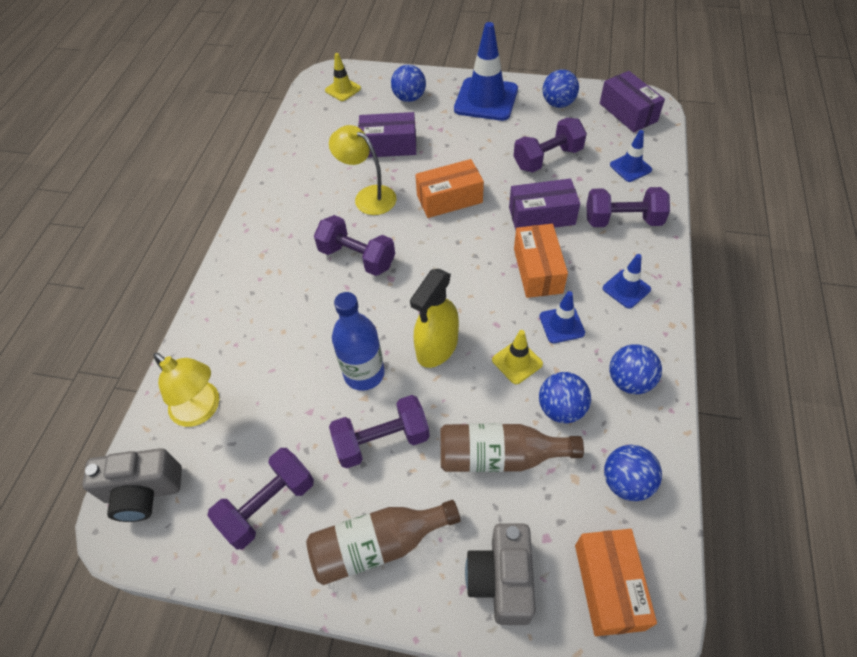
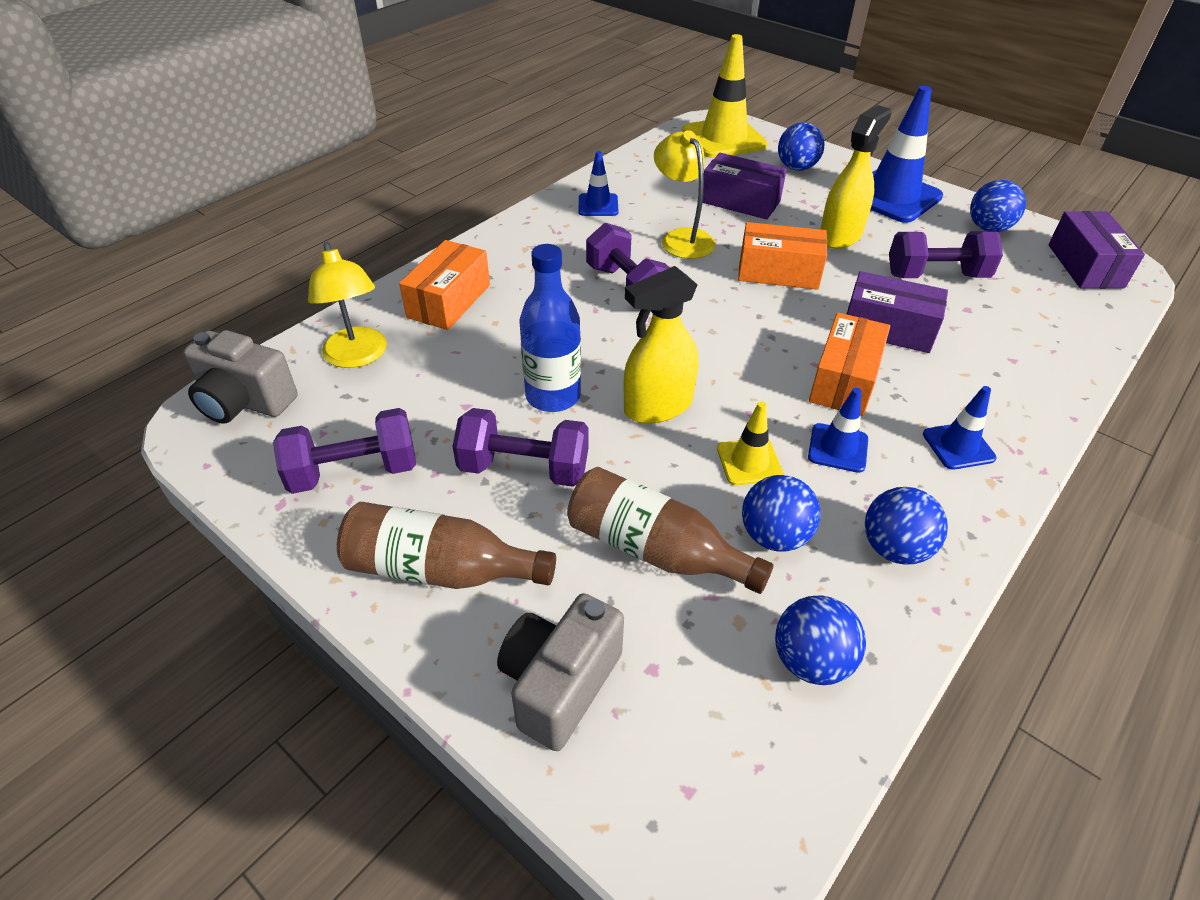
camera: 25 degrees right, 10 degrees down
yellow traffic cone [325,53,361,101] -> yellow traffic cone [682,34,768,158], size x1.97
orange box [575,529,657,636] -> orange box moved to [399,240,490,330]
purple dumbbell [586,187,670,227] -> none
blue traffic cone [610,130,652,182] -> blue traffic cone moved to [579,151,618,216]
none -> yellow spray bottle [820,105,892,249]

